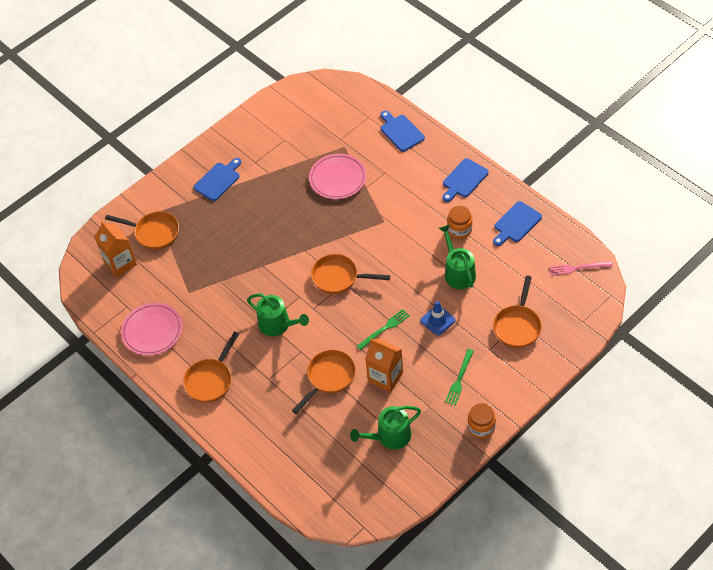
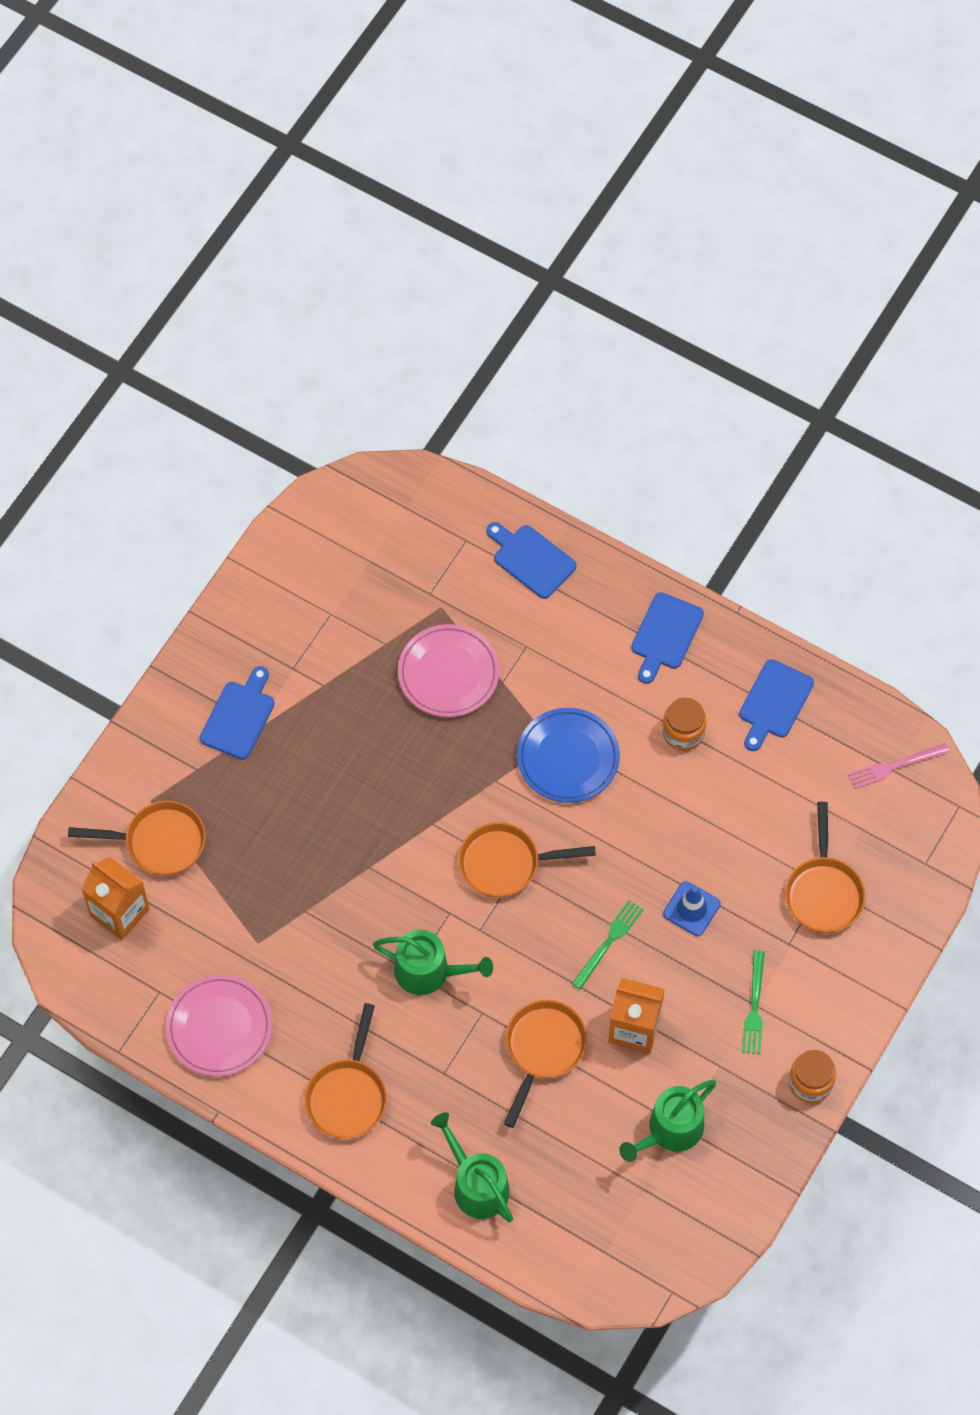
camera: 20 degrees left, 10 degrees up
green watering can [439,225,476,289] -> green watering can moved to [431,1112,513,1222]
none -> blue plate [517,708,620,803]

